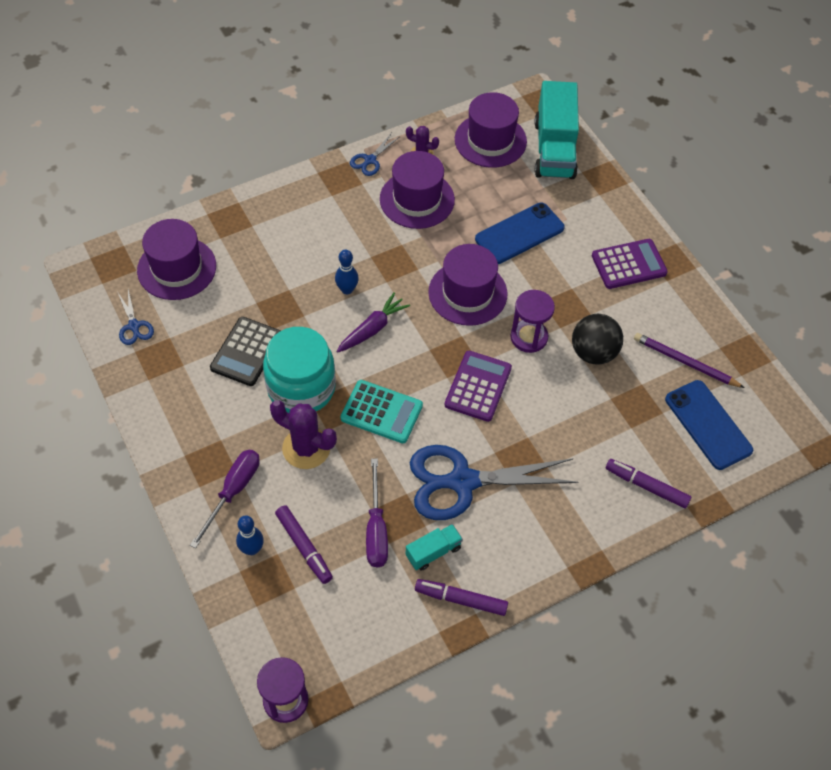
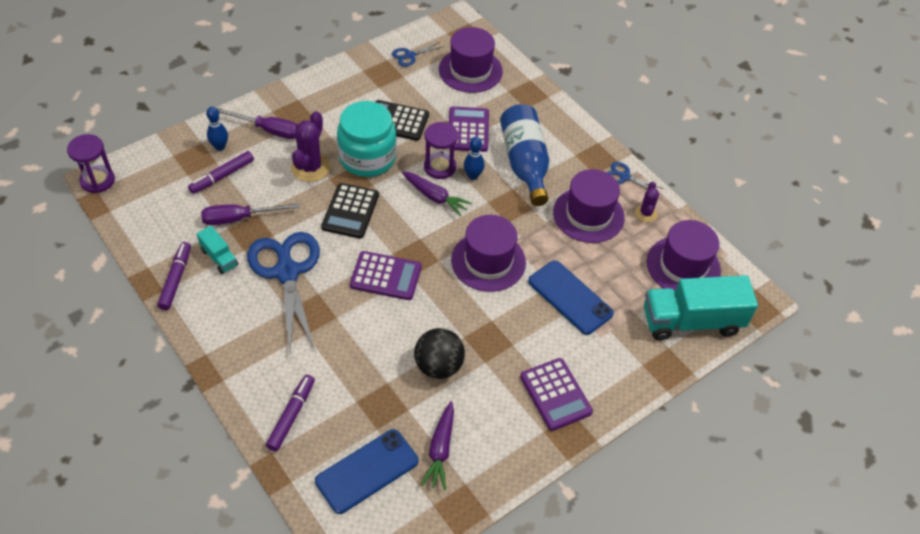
camera: 80 degrees right, 5 degrees down
turquoise calculator [341,380,423,443] -> black calculator [321,183,379,239]
purple hourglass [510,290,555,353] -> purple hourglass moved to [424,122,458,179]
purple pencil [634,333,745,388] -> purple carrot [421,401,454,490]
none -> purple calculator [449,106,489,152]
none -> blue bottle [500,104,549,206]

